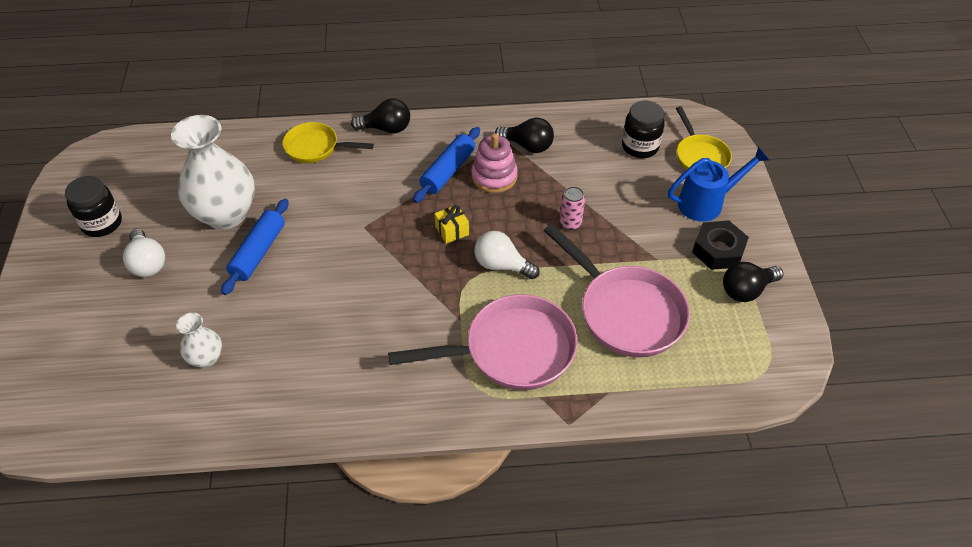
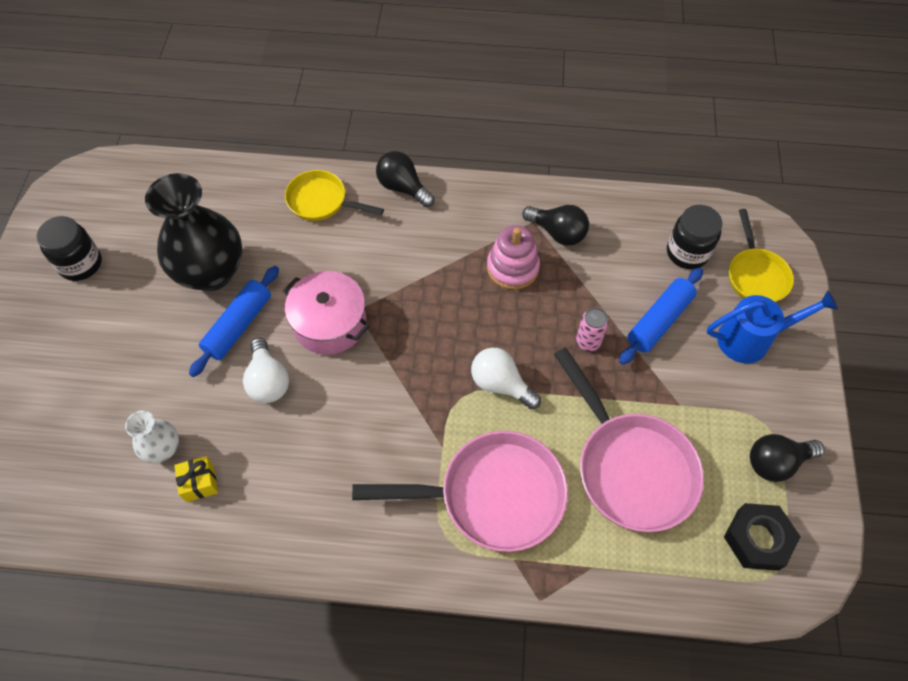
camera: 10 degrees right, 10 degrees up
white light bulb [123,229,165,277] -> white light bulb moved to [243,338,289,403]
white vase [171,115,255,230] -> black vase [145,173,242,291]
black light bulb [351,98,410,133] -> black light bulb turned 150 degrees counterclockwise [376,151,435,207]
blue rolling pin [413,127,480,203] -> blue rolling pin moved to [619,268,703,365]
yellow gift [434,205,469,244] -> yellow gift moved to [174,456,218,502]
black nut [692,221,749,270] -> black nut moved to [724,503,801,571]
none -> pink pot [283,271,370,355]

